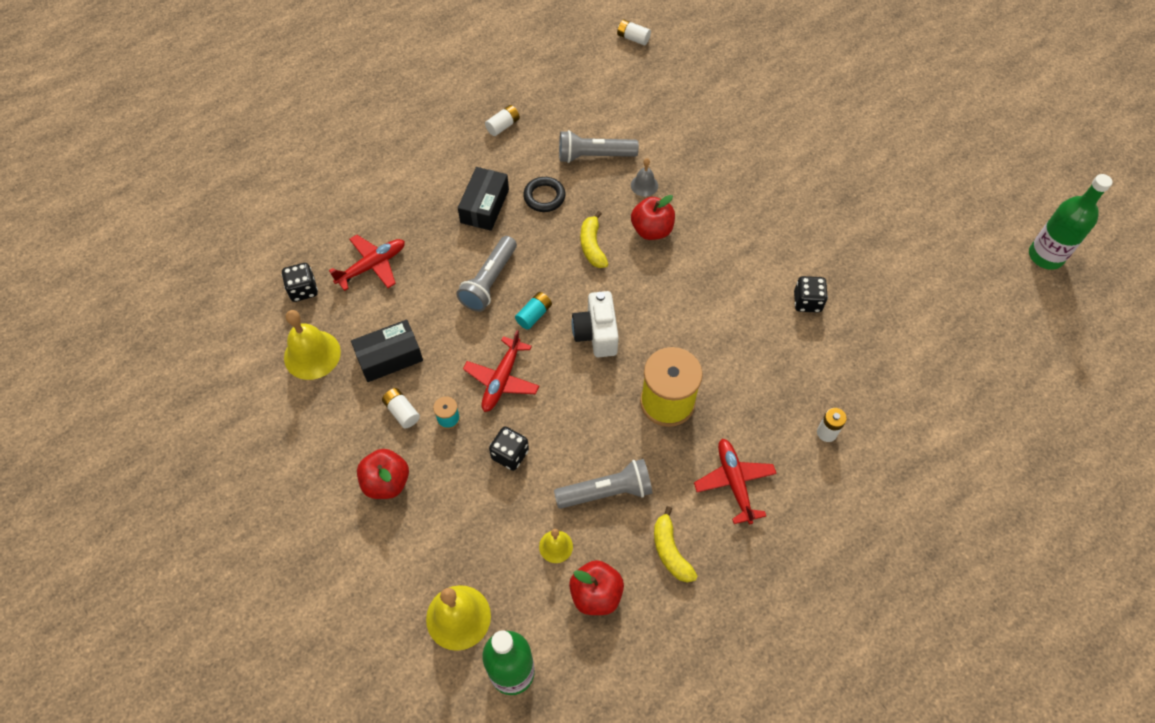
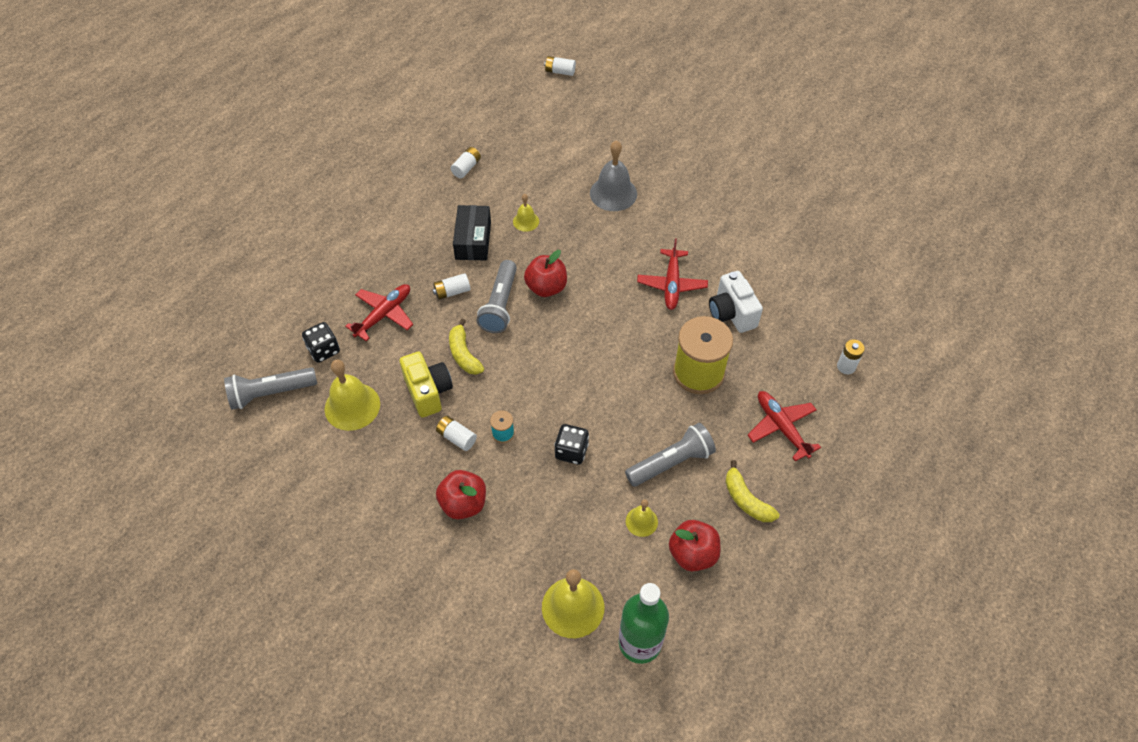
camera: 15 degrees left, 5 degrees down
black box [351,320,423,382] -> yellow camera [399,352,453,417]
red plane [463,330,539,412] -> red plane moved to [637,238,708,310]
turquoise battery [515,292,552,330] -> none
black ring [523,177,566,212] -> yellow bell [513,194,539,232]
grey flashlight [559,130,639,163] -> grey flashlight moved to [224,367,317,410]
white camera [572,291,619,357] -> white camera moved to [709,271,763,333]
yellow banana [581,211,608,268] -> yellow banana moved to [449,319,484,375]
grey bell [631,158,658,197] -> grey bell [590,140,637,211], size x1.84
red apple [631,195,675,240] -> red apple moved to [524,250,567,297]
black dice [794,276,828,312] -> none
green bottle [1029,174,1112,270] -> none
none -> white battery [433,273,470,300]

